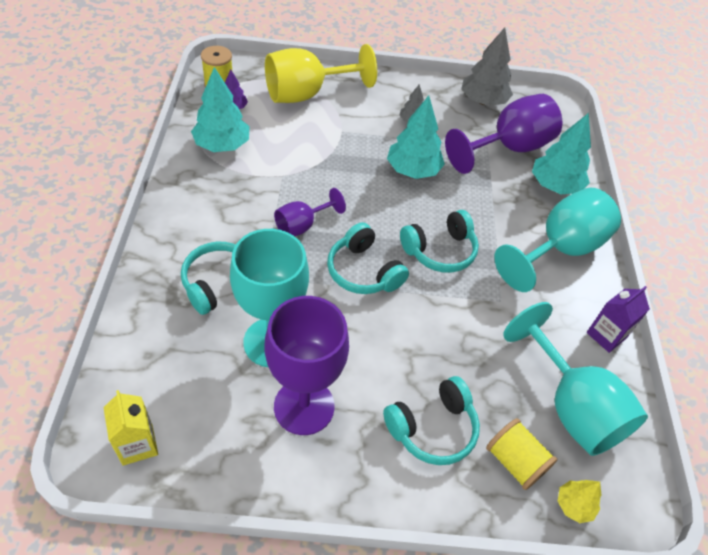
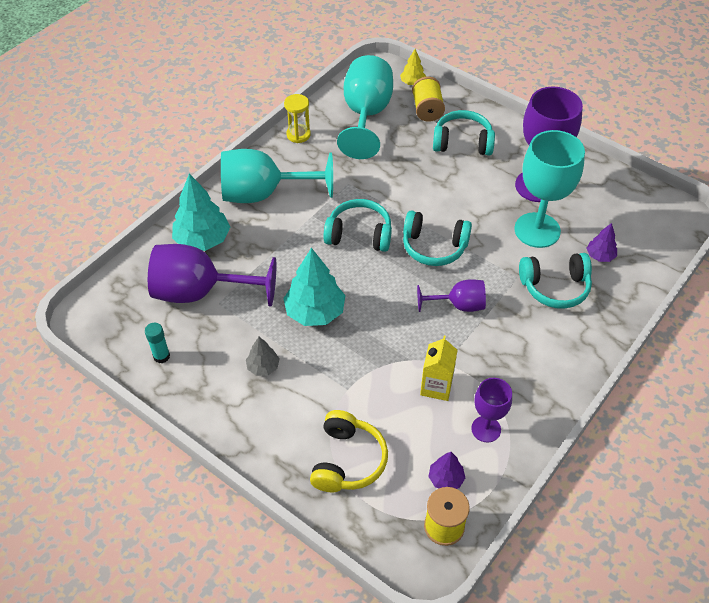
camera: 140 degrees left, 0 degrees up
yellow carton [103,390,158,466] -> yellow carton moved to [420,336,457,401]
turquoise tree [191,67,250,152] -> purple goblet [471,378,512,442]
yellow goblet [265,44,377,103] -> yellow headphones [310,410,388,492]
turquoise headphones [327,222,409,294] -> turquoise headphones turned 105 degrees clockwise [403,210,472,266]
grey tree [461,28,513,106] -> turquoise glue stick [145,323,170,363]
purple carton [587,286,650,353] -> yellow hourglass [284,94,311,143]
none -> purple tree [587,223,617,262]

